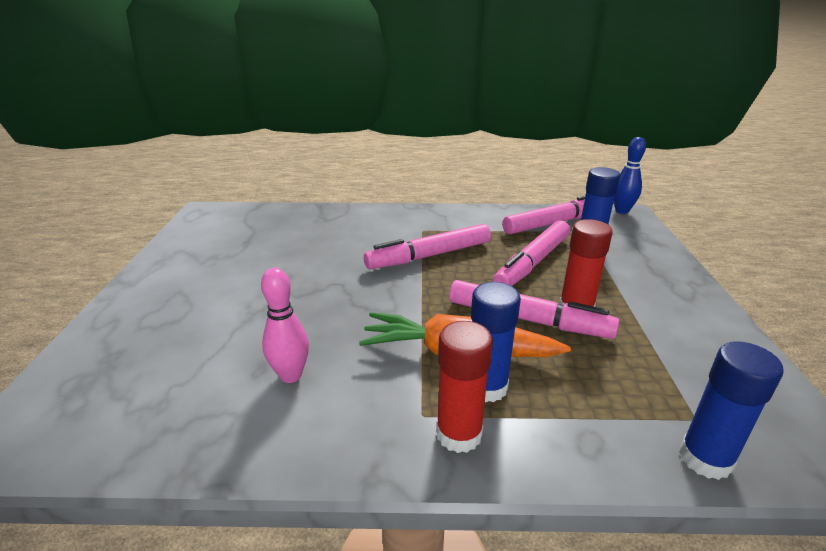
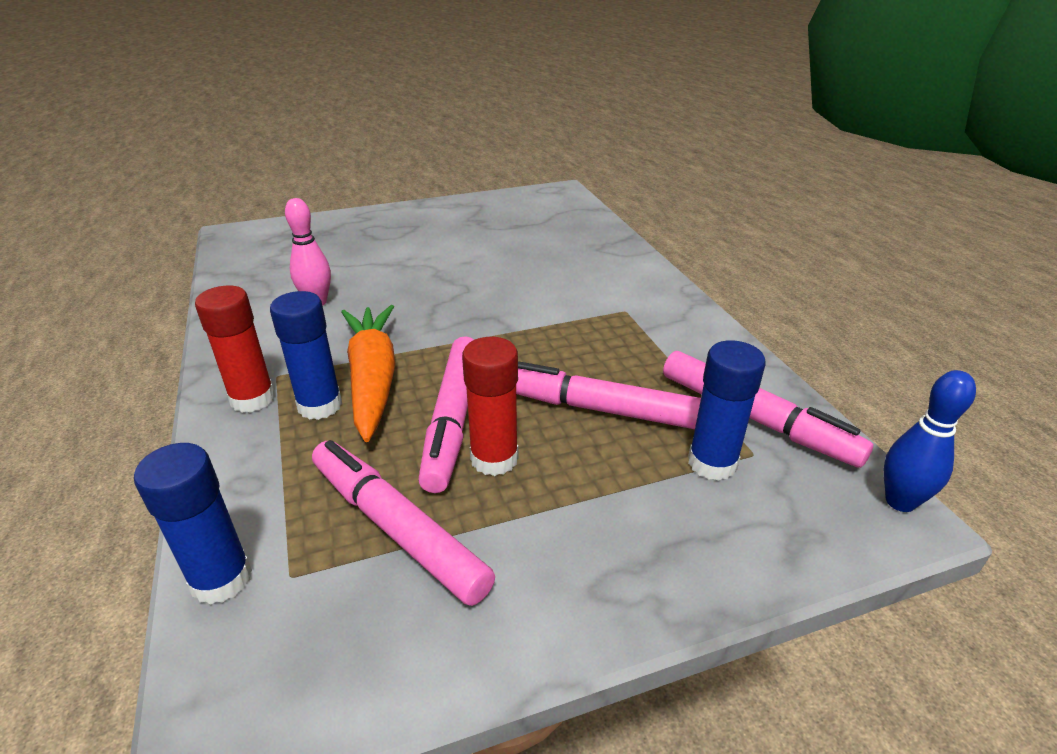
camera: 70 degrees right, 5 degrees up
pink marker [364,224,491,269] -> pink marker moved to [312,440,495,606]

